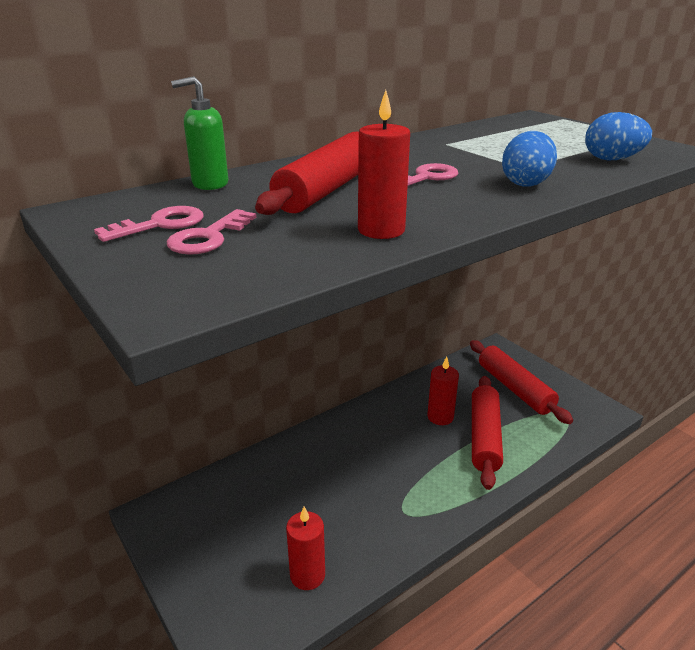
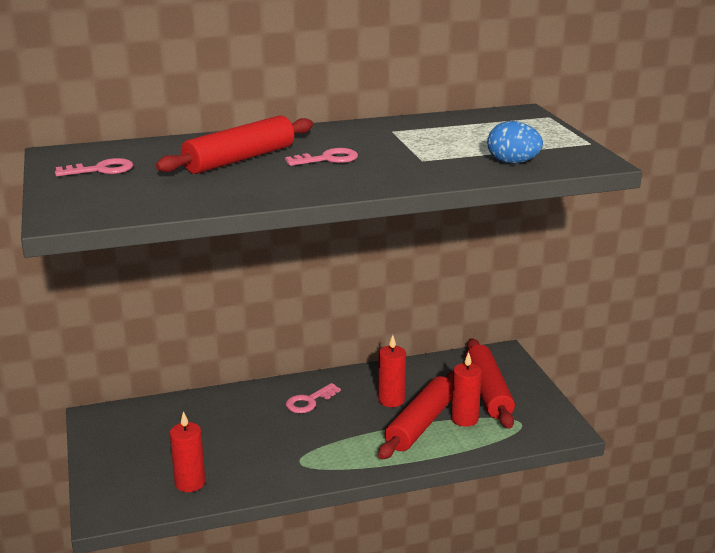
camera: 20 degrees right, 5 degrees down
pink key [167,209,256,255] -> pink key moved to [286,383,341,413]
green soap dispenser [171,76,228,190] -> none
red candle [358,90,410,239] -> red candle moved to [451,352,482,427]
blue egg [502,131,557,187] -> none

